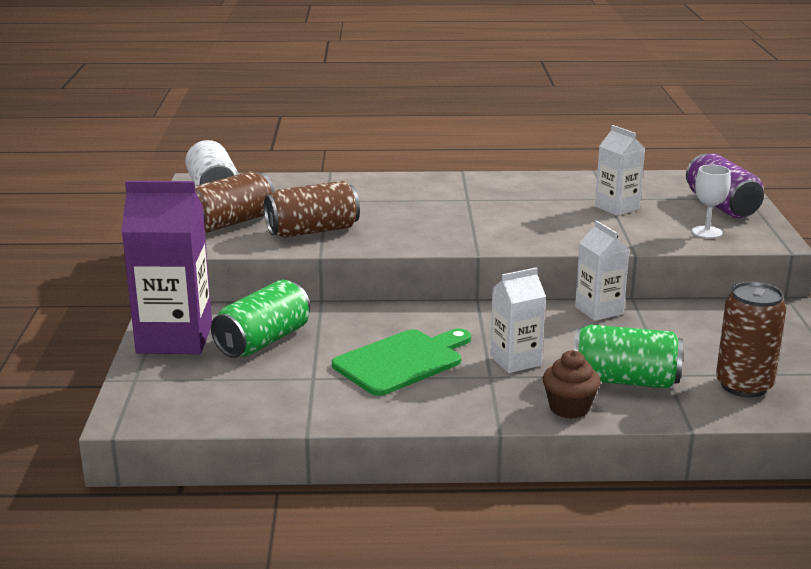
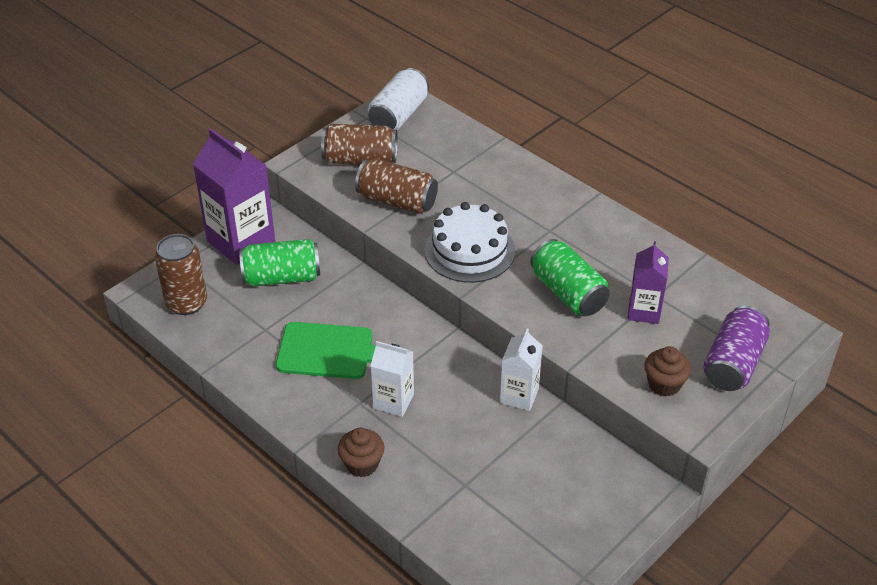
camera: 45 degrees right, 20 degrees up
green can [574,325,683,389] -> green can moved to [530,239,610,316]
white carton [595,125,645,216] -> purple carton [628,241,669,324]
white goblet [692,165,731,238] -> brown cupcake [645,346,691,397]
brown can [716,282,786,398] -> brown can moved to [155,234,207,315]
none -> white cake [424,202,515,283]

